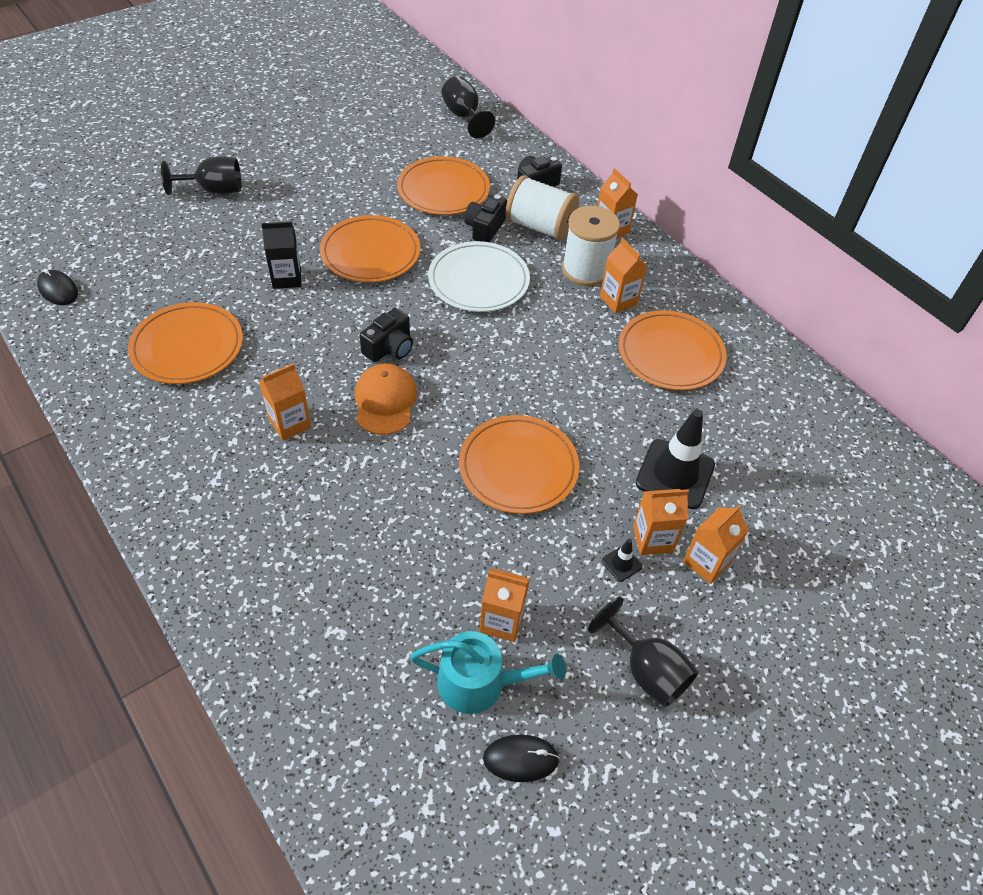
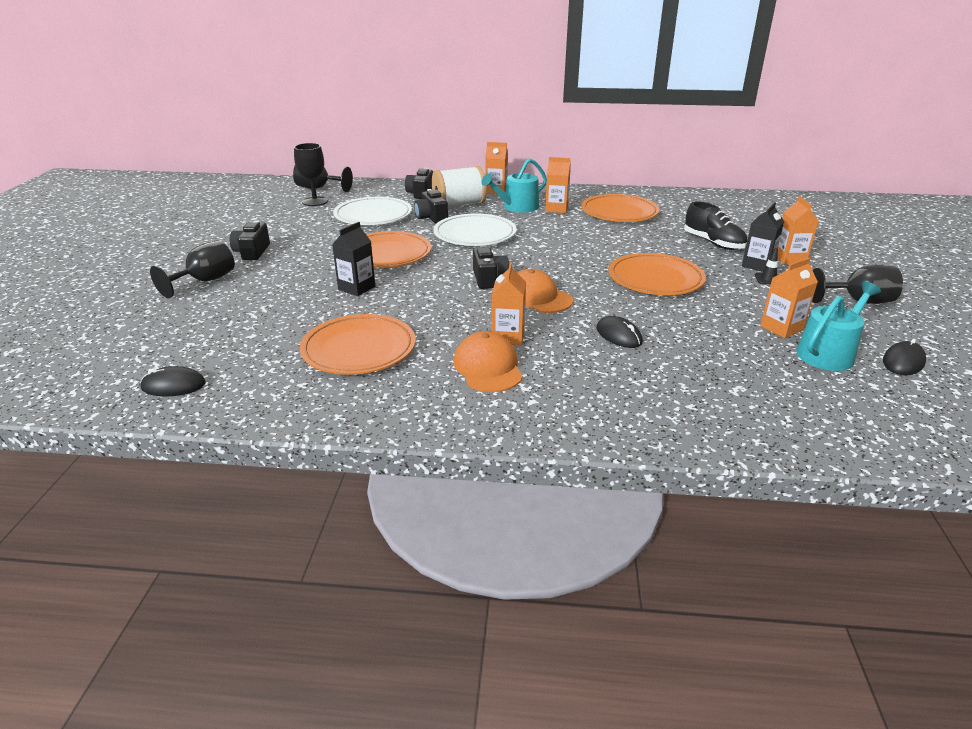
camera: 45 degrees left, 20 degrees down
orange plate [397,156,490,215] -> white plate [333,197,412,225]
white spool [562,206,620,286] -> turquoise watering can [481,158,547,213]
orange carton [633,489,689,555] -> black carton [742,202,784,272]
black traffic cone [636,409,715,509] -> black shoe [684,202,747,250]
none -> black camera [230,220,270,260]
none -> black goblet [294,143,328,206]
none -> orange cap [454,331,523,392]
none -> black mouse [596,316,643,348]

